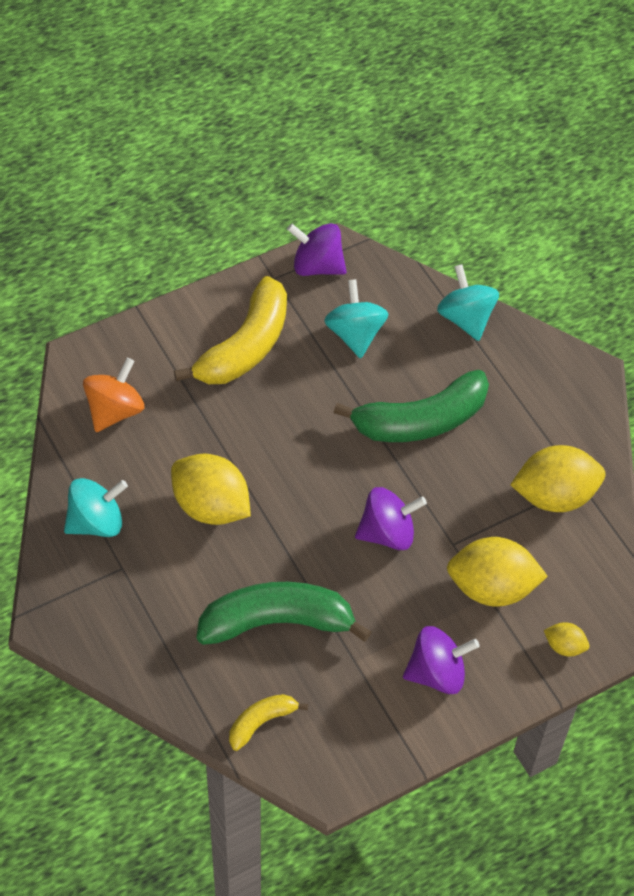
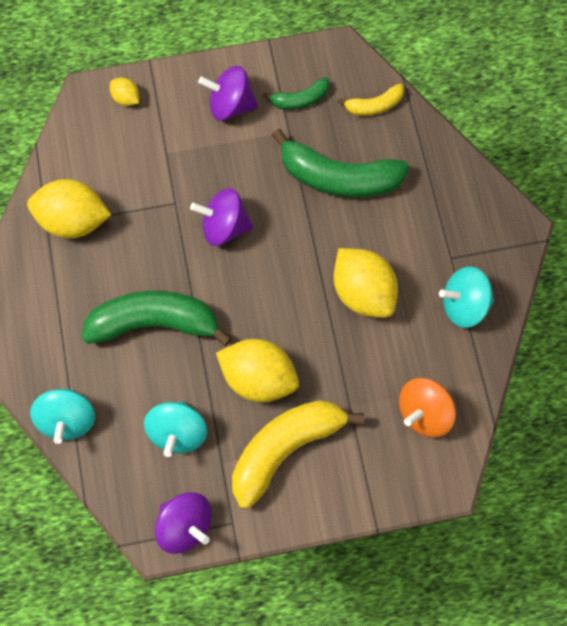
camera: 160 degrees left, 15 degrees up
yellow lemon [447,537,548,607] -> yellow lemon moved to [216,339,299,402]
none -> green banana [263,77,330,110]

